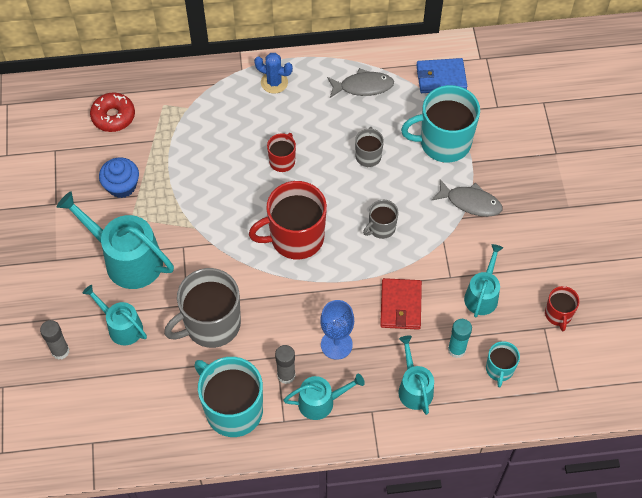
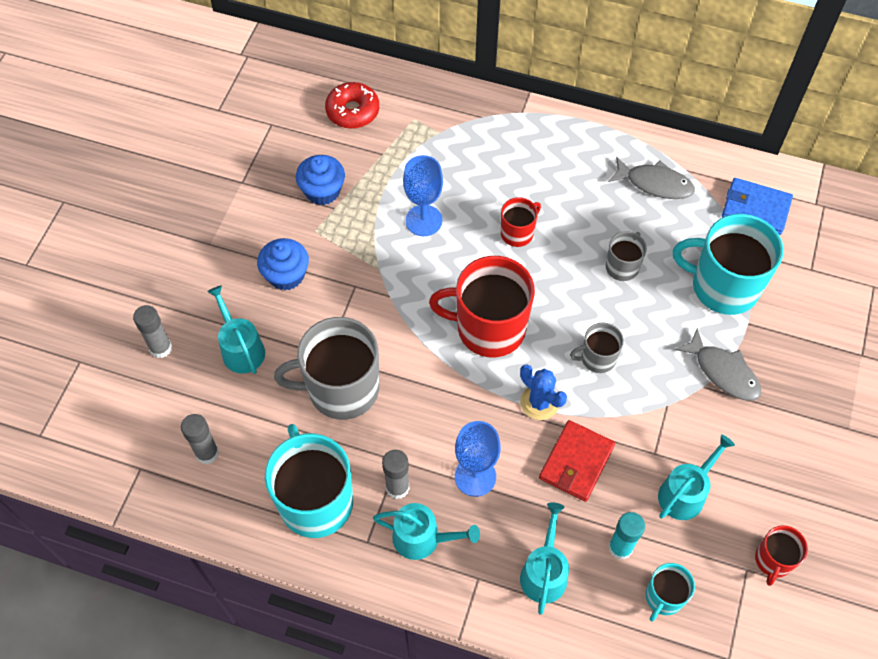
camera: 25 degrees right, 0 degrees up
turquoise watering can [57,191,174,289] -> blue cupcake [257,238,309,290]
blue cactus [254,53,293,94] -> blue cactus moved to [520,364,567,420]
none -> grey glue stick [181,414,219,464]
none -> blue goblet [403,155,443,236]

